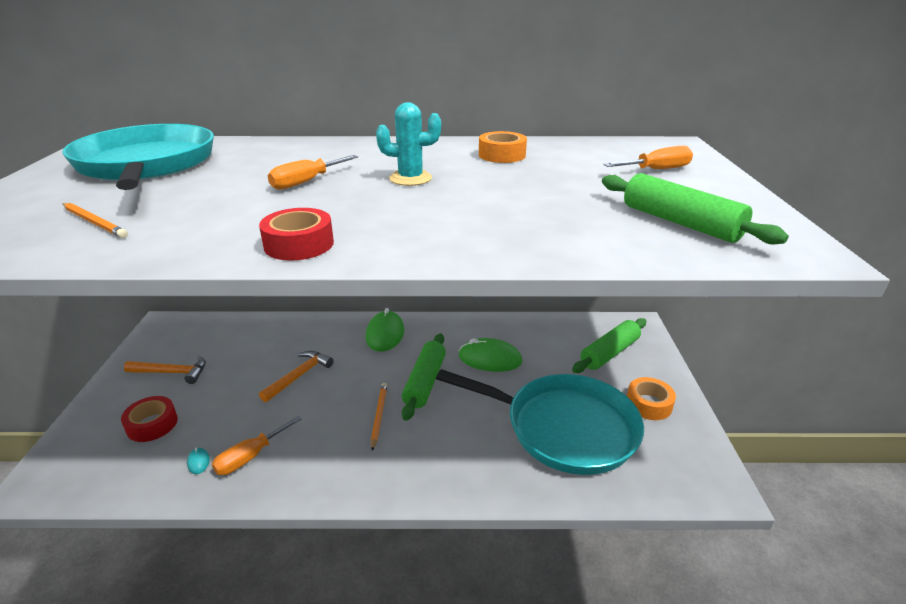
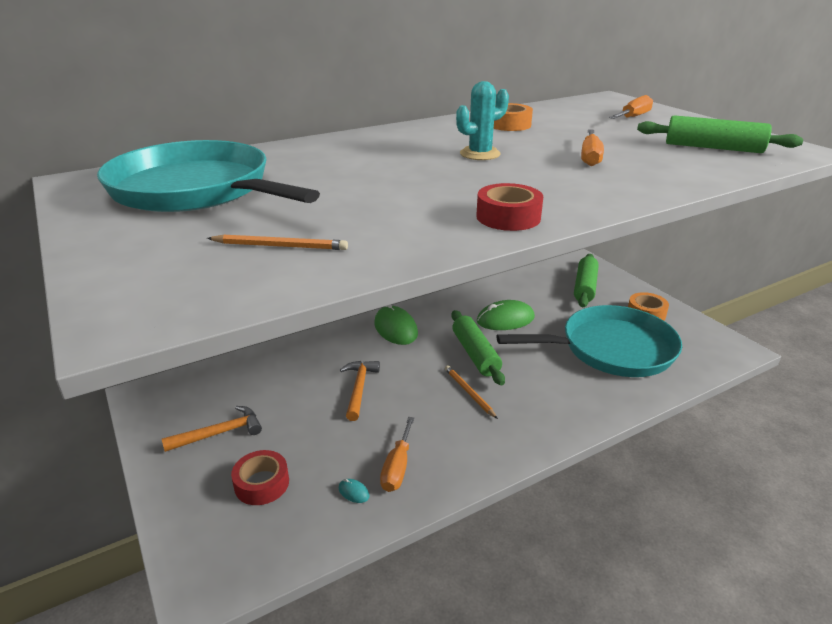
camera: 30 degrees left, 0 degrees up
orange screwdriver [268,155,358,190] -> orange screwdriver moved to [581,129,604,166]

